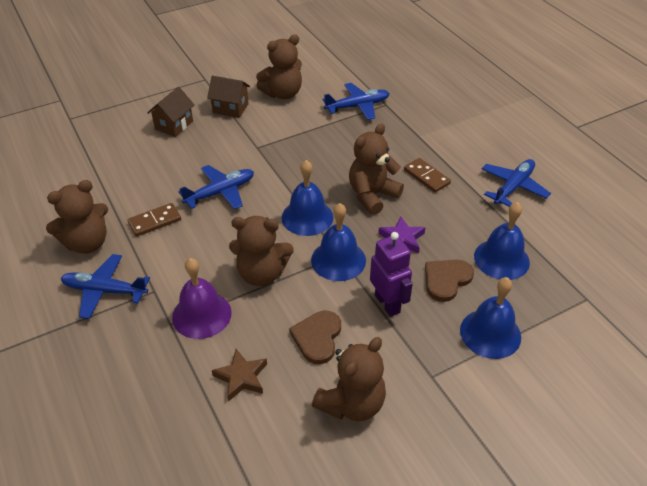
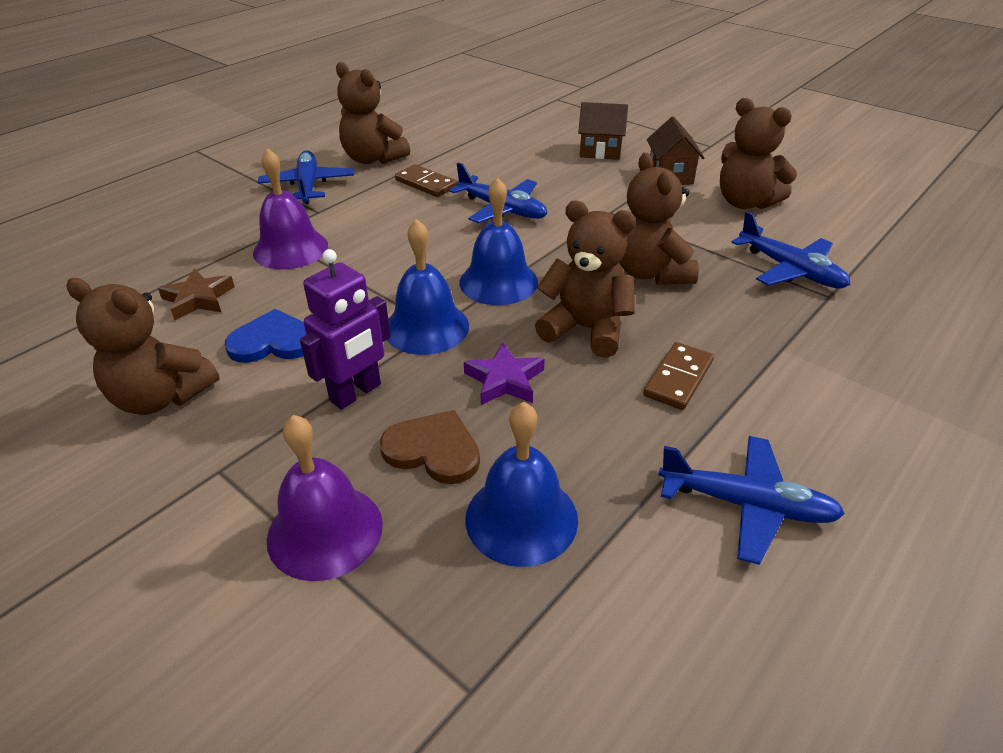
camera: 70 degrees right, 5 degrees down
brown teddy bear [229,216,294,286] -> brown teddy bear moved to [619,152,699,285]
brown heart [289,311,341,364] -> blue heart [225,309,306,363]
blue bell [460,277,521,359] -> purple bell [267,415,383,581]

